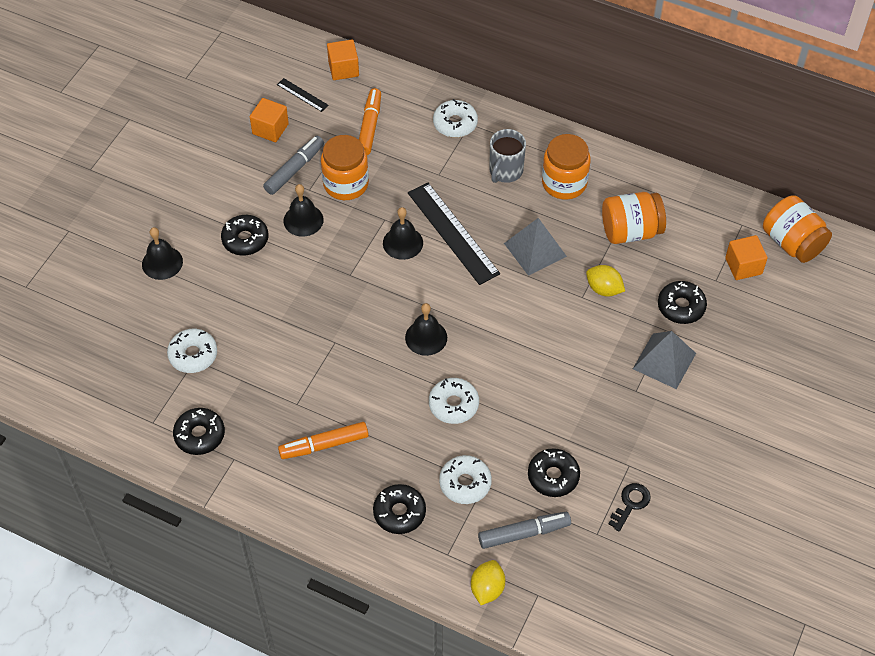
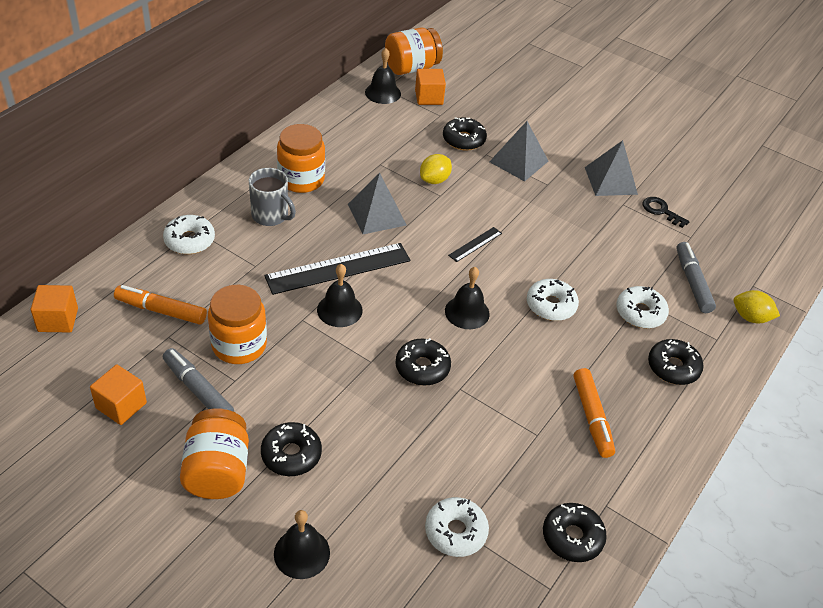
camera: 85 degrees left, 10 degrees down
black ruler [277,78,329,112] -> black ruler moved to [448,227,502,262]
black bell [283,184,324,237] -> black bell moved to [365,48,401,104]
black donut [528,448,580,497] -> black donut moved to [395,338,451,386]
orange jar [602,192,666,244] -> orange jar moved to [180,408,249,499]
none -> grey pyramid [585,140,638,196]

